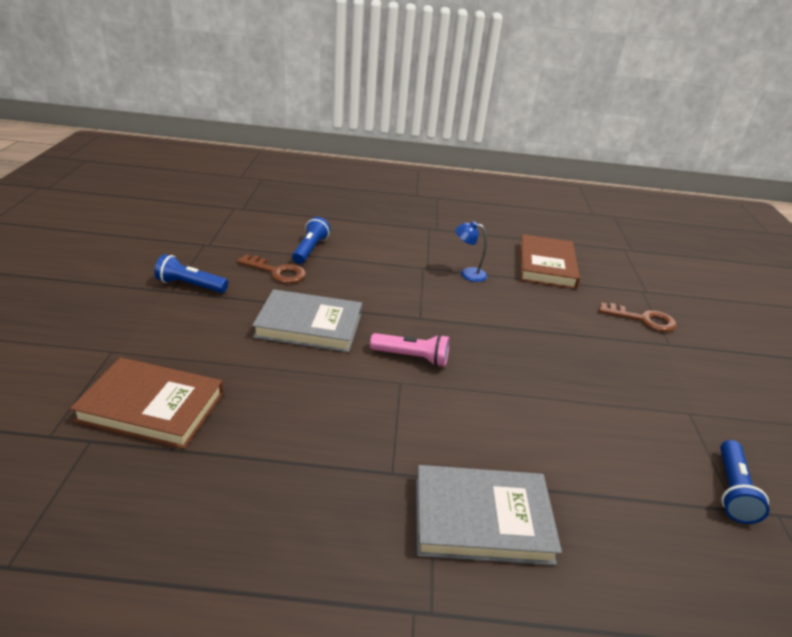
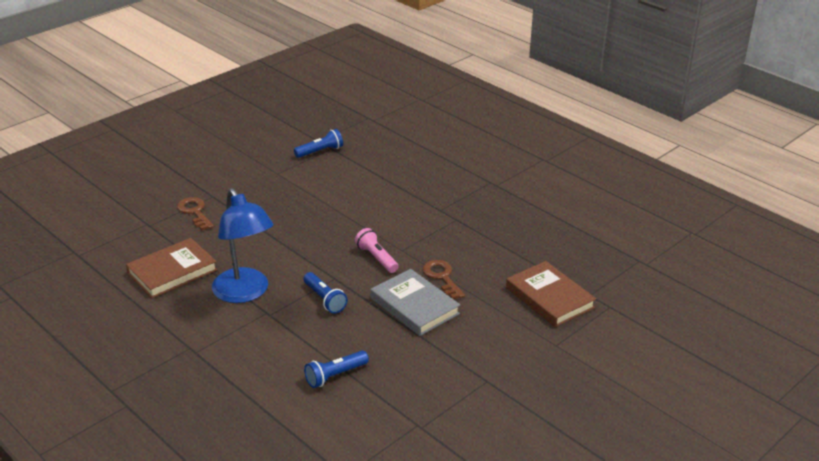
camera: 135 degrees left, 0 degrees up
blue flashlight [154,254,228,293] -> blue flashlight moved to [304,272,347,313]
brown key [237,254,306,284] -> brown key moved to [422,260,465,299]
grey book [416,465,562,565] -> none
blue lamp [455,221,487,282] -> blue lamp [212,188,273,303], size x2.26

